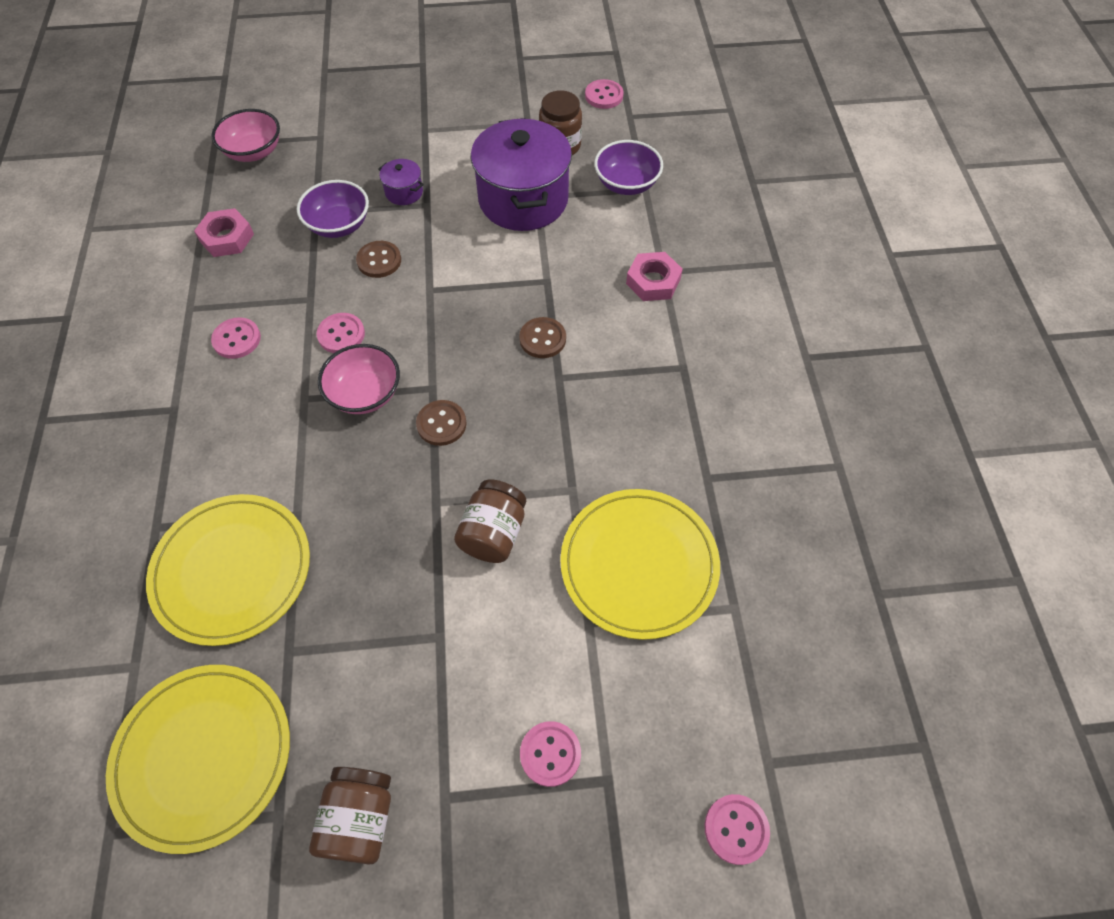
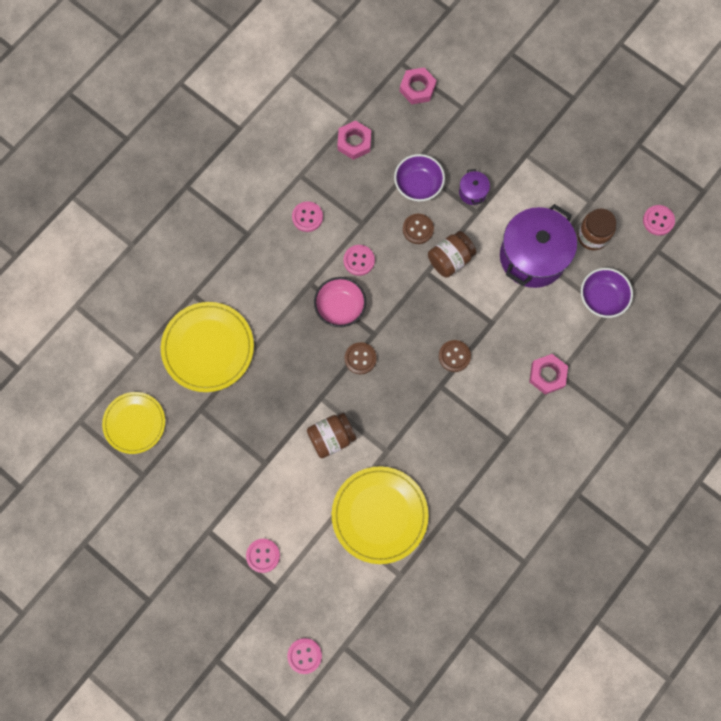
camera: 45 degrees right, 15 degrees up
yellow plate [106,665,290,854] -> yellow plate [102,392,165,454], size x0.66
pink bowl [212,109,280,162] -> pink nut [400,68,437,104]
brown jar [309,767,391,865] -> brown jar moved to [428,231,476,278]

